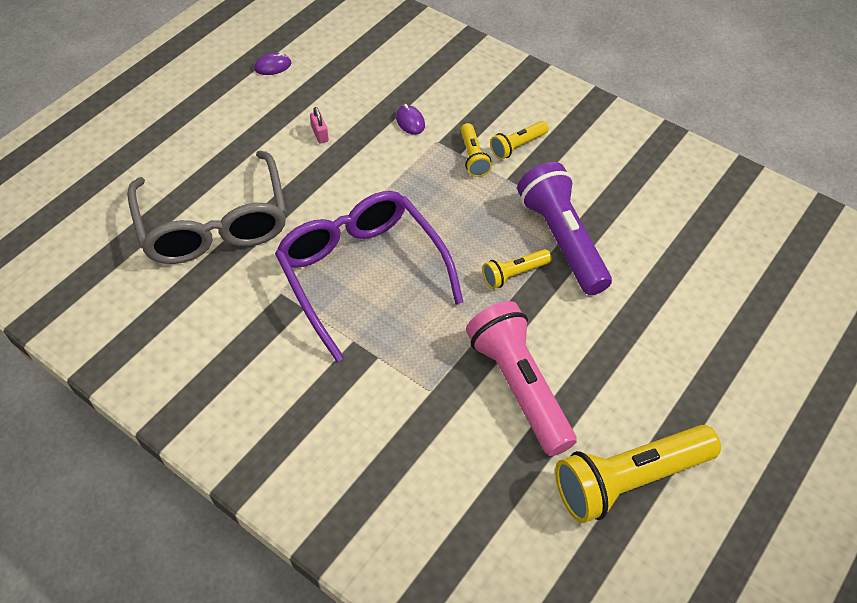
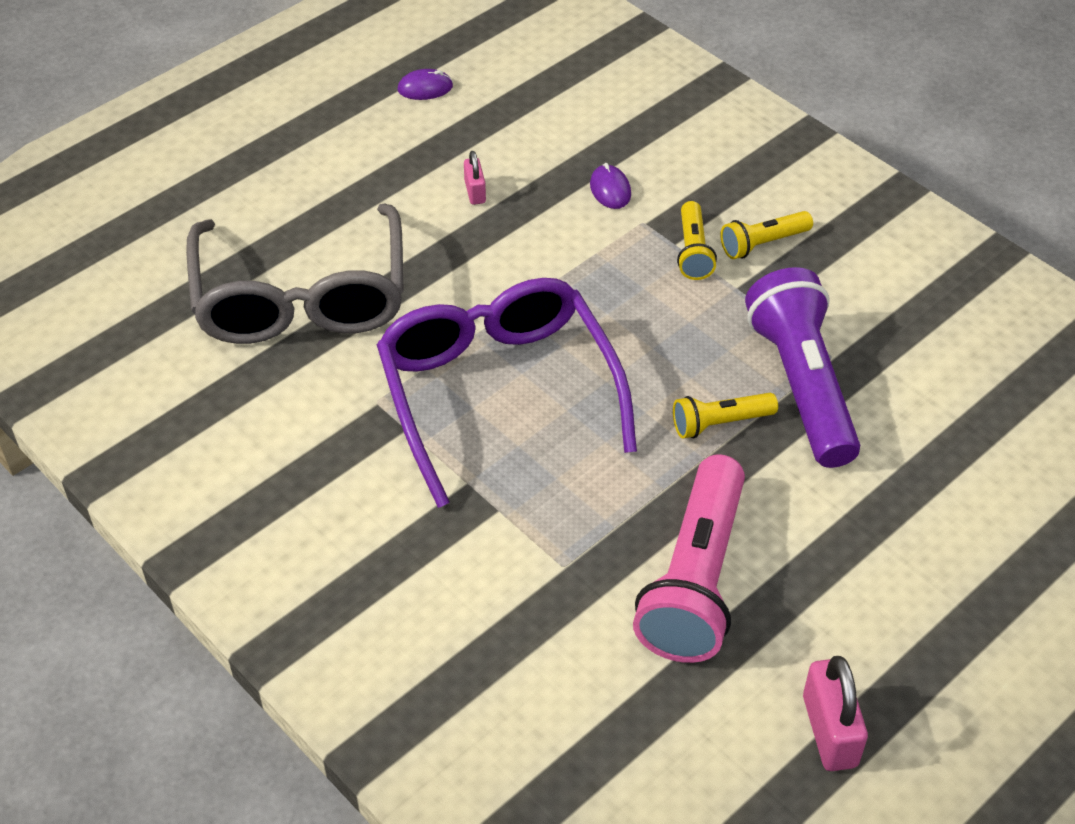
camera: 10 degrees right, 5 degrees down
pink flashlight [466,301,577,456] -> pink flashlight turned 150 degrees counterclockwise [633,454,745,663]
yellow flashlight [555,425,721,523] -> pink padlock [803,656,868,771]

